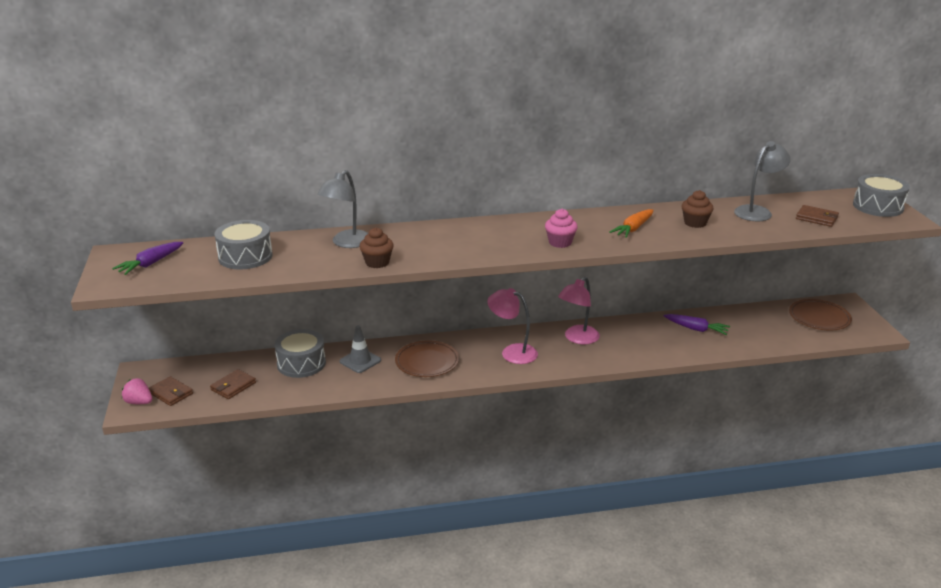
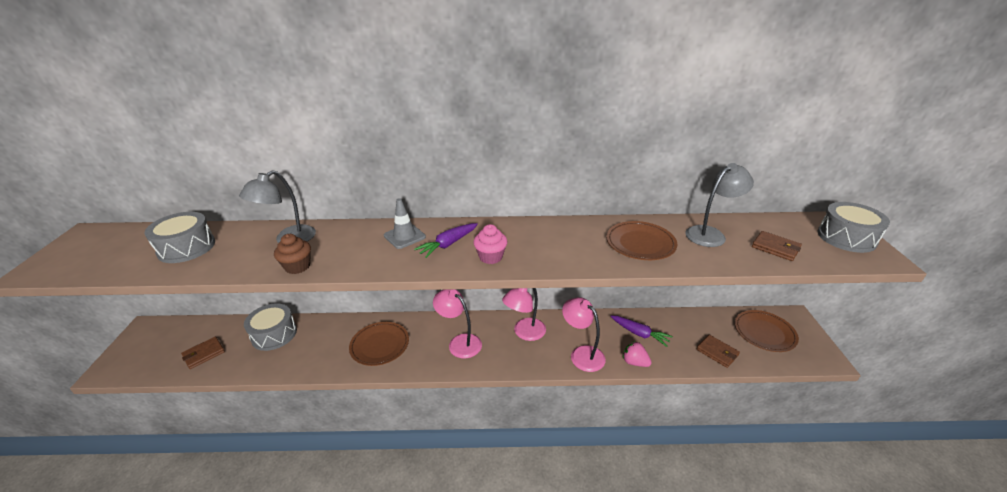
camera: 10 degrees right, 5 degrees up
purple carrot [112,242,184,275] -> purple carrot moved to [414,223,478,258]
pink strawberry [122,378,152,404] -> pink strawberry moved to [623,341,652,367]
brown wallet [149,376,193,406] -> brown wallet moved to [696,335,740,368]
grey traffic cone [339,325,381,373] -> grey traffic cone moved to [384,198,426,249]
orange carrot [609,209,654,238] -> none
brown cupcake [682,190,713,228] -> brown plate [606,221,677,260]
none -> pink lamp [562,297,606,372]

